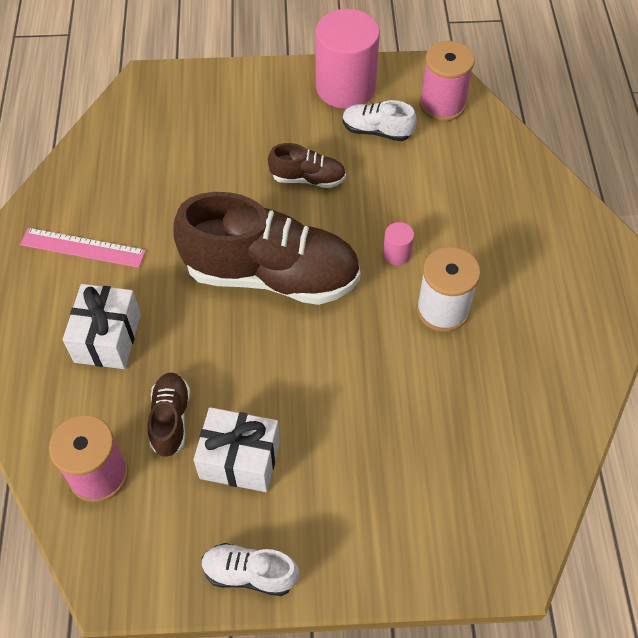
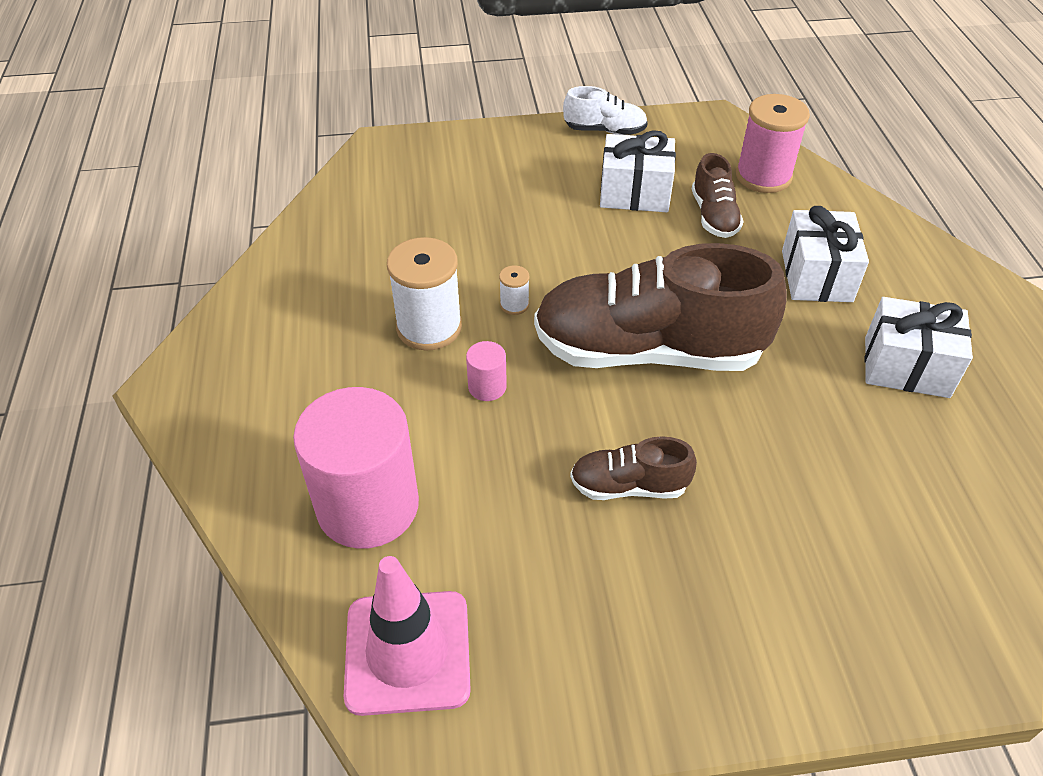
camera: 175 degrees right, 10 degrees down
pink ruler [20,228,146,268] -> white gift [865,297,973,398]
pink cylinder [316,9,380,109] -> pink cylinder moved to [293,387,419,549]
white shoe [342,100,417,141] -> none
pink spool [420,41,475,121] -> pink traffic cone [344,556,471,716]
none -> white spool [499,265,529,315]

